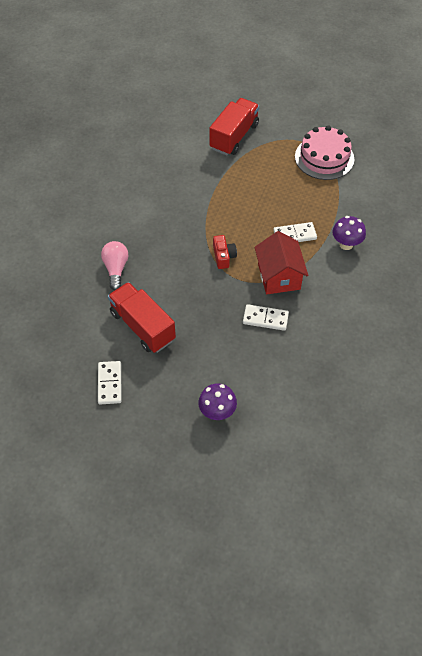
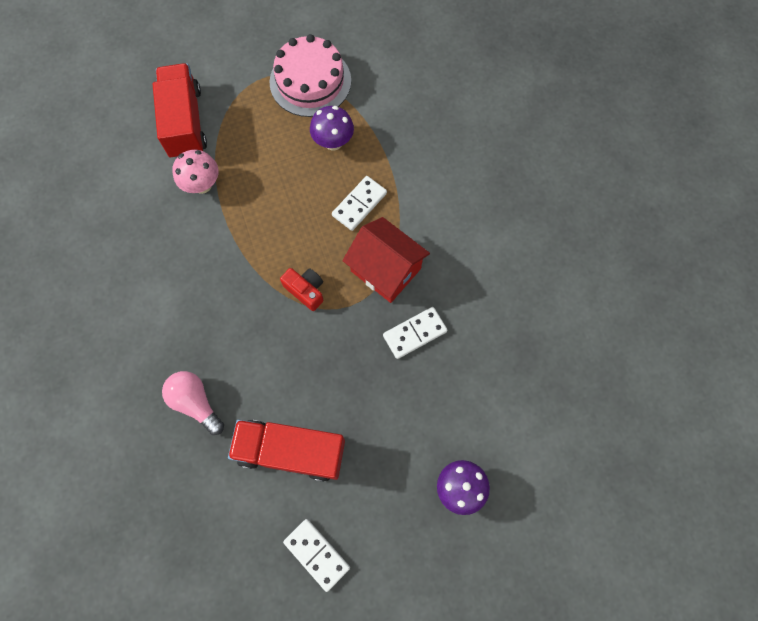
camera: 40 degrees left, 15 degrees up
purple mushroom [333,216,366,250] -> purple mushroom moved to [310,106,354,150]
none -> pink mushroom [172,150,219,194]

